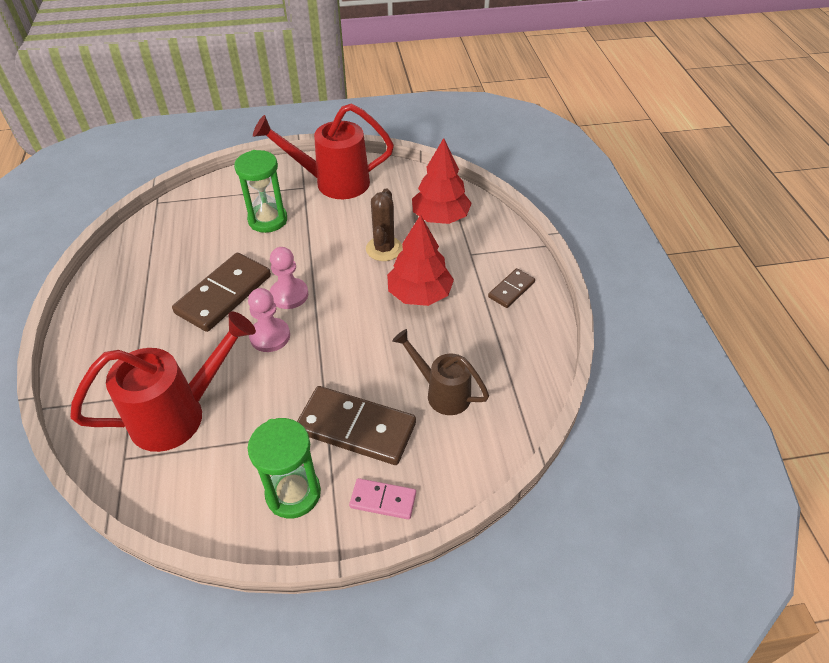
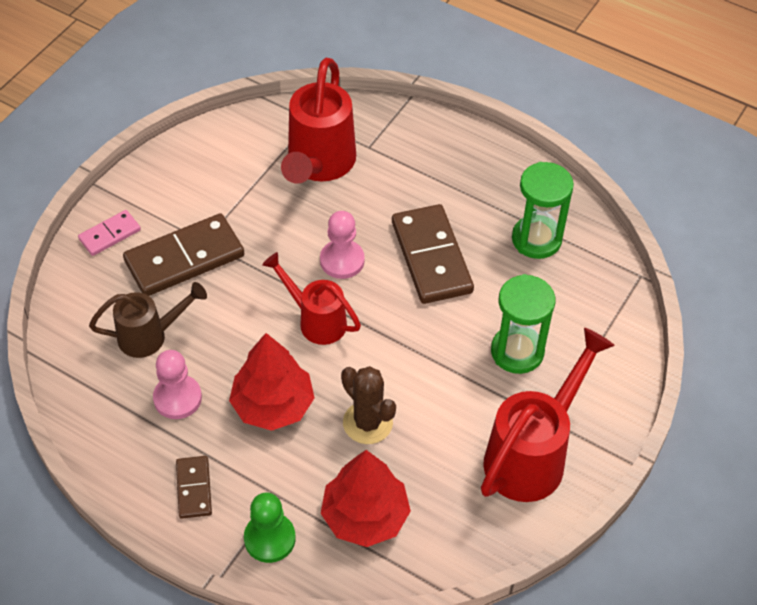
camera: 130 degrees right, 5 degrees up
green hourglass [248,418,321,518] -> green hourglass moved to [512,162,574,259]
pink pawn [270,247,308,309] -> pink pawn moved to [153,350,202,419]
none -> green pawn [244,493,296,563]
none -> red watering can [262,252,361,345]

